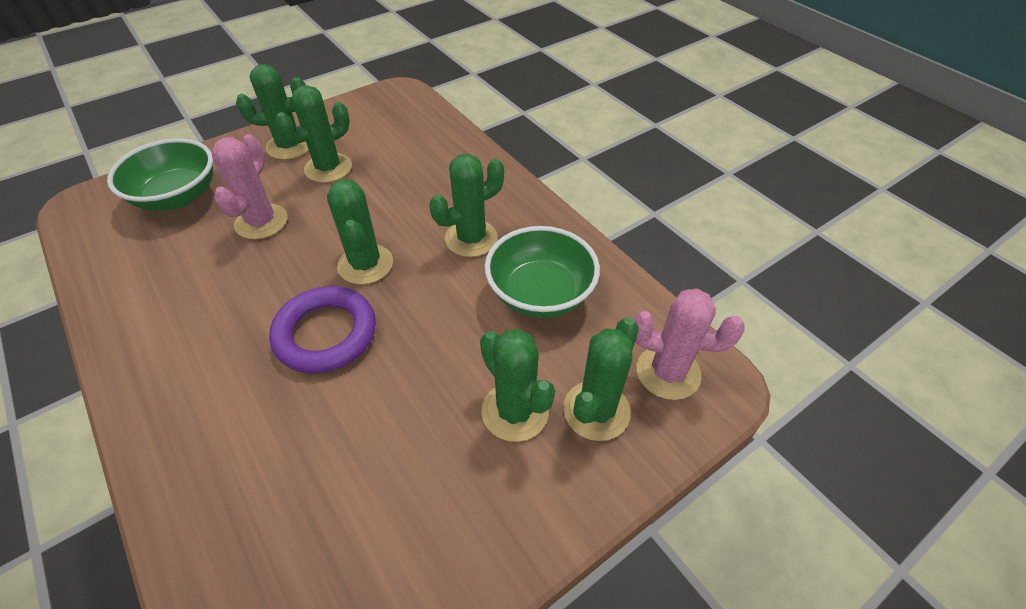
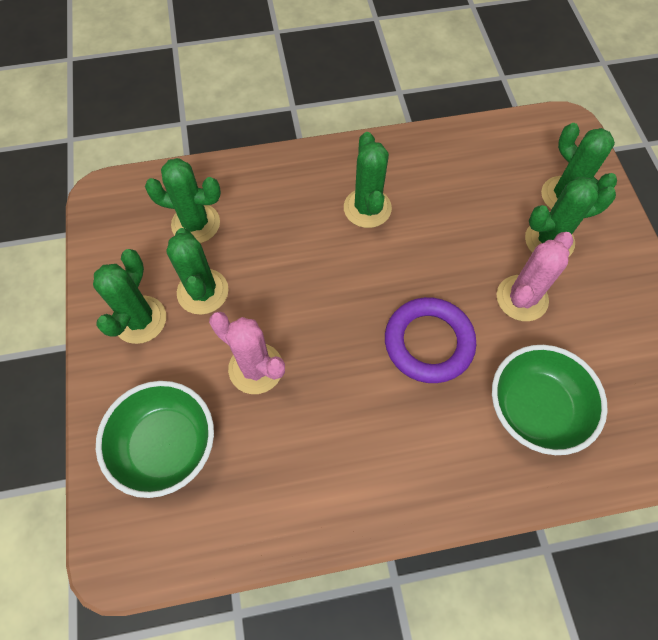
camera: 65 degrees left, 15 degrees up
green cactus [327,179,393,285] -> green cactus moved to [145,158,221,243]
green bowl [485,226,600,318] -> green bowl moved to [492,345,608,455]
pink cactus [633,289,745,400] -> pink cactus moved to [497,232,573,321]

